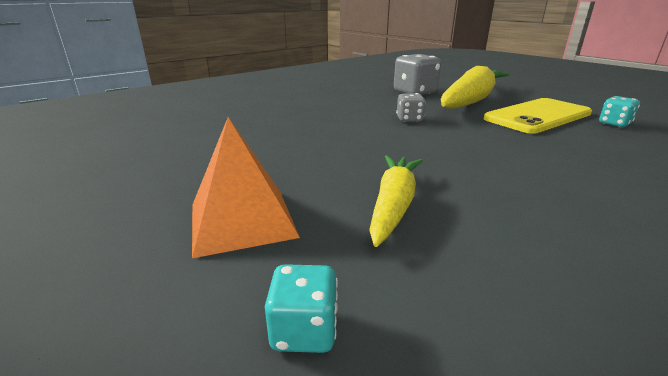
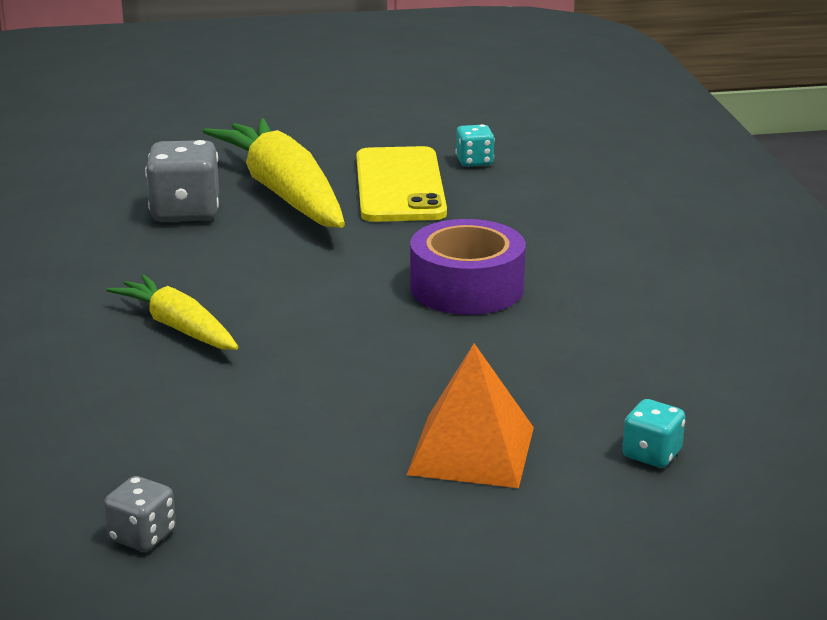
camera: 60 degrees left, 0 degrees up
yellow carrot [369,155,423,247] -> yellow carrot moved to [106,274,238,350]
grey dice [396,93,426,122] -> grey dice moved to [104,476,176,552]
none -> purple tape [410,219,526,315]

